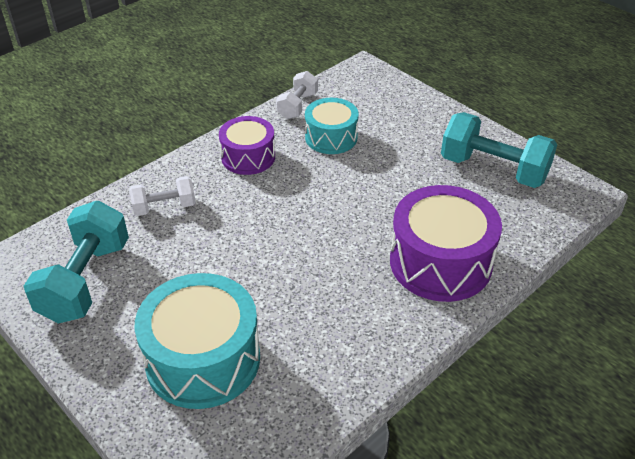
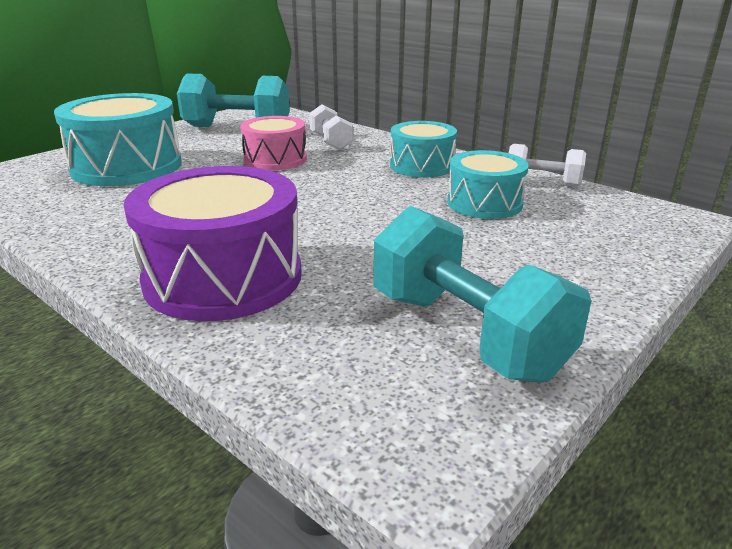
camera: 85 degrees right, 15 degrees down
purple drum [219,116,275,175] -> turquoise drum [390,121,457,178]
turquoise dumbbell [441,112,557,188] -> turquoise dumbbell turned 60 degrees counterclockwise [374,206,591,383]
none -> pink drum [240,116,307,171]

